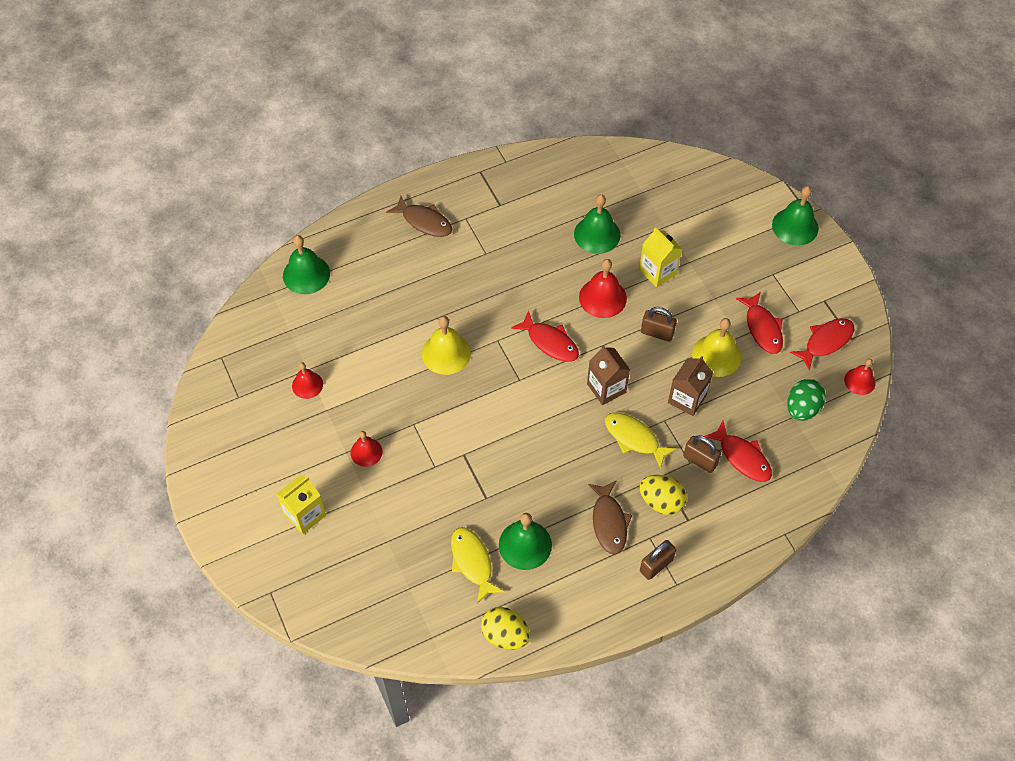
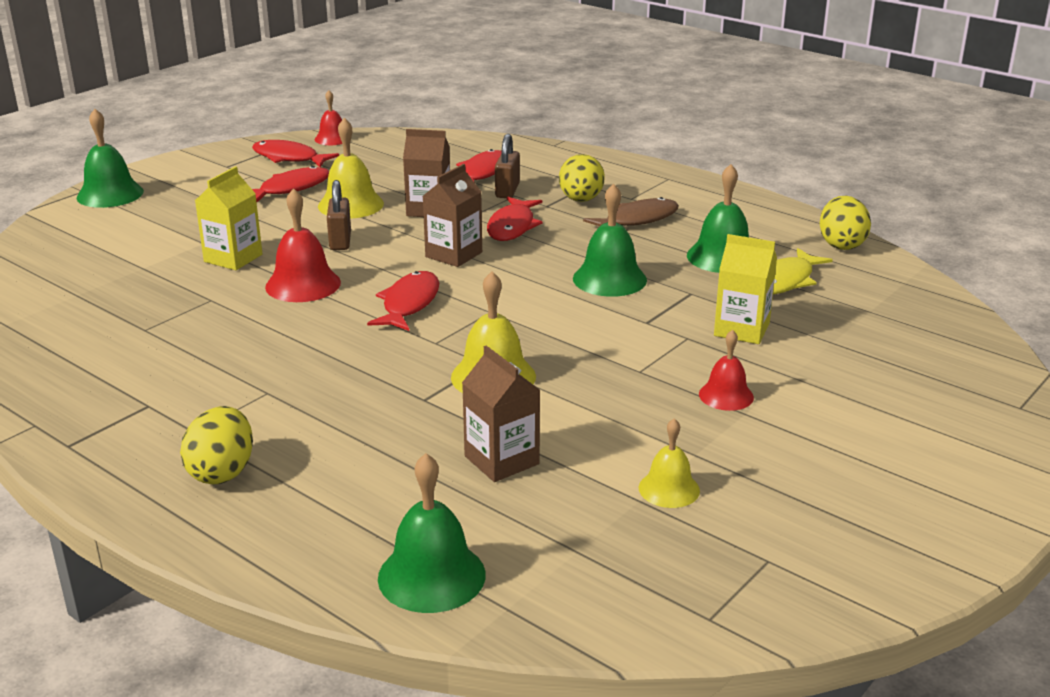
camera: 115 degrees left, 30 degrees down
yellow carton [277,475,326,534] -> yellow carton moved to [714,234,777,344]
red bell [292,363,323,399] -> yellow bell [639,418,700,508]
brown fish [386,196,452,237] -> yellow egg [180,406,253,484]
green bell [574,194,620,254] -> green bell moved to [573,183,647,297]
yellow fish [605,412,677,469] -> red fish [487,197,543,241]
brown padlock [640,540,676,580] -> none
green egg [787,379,826,421] -> none
none -> brown carton [462,346,540,482]

